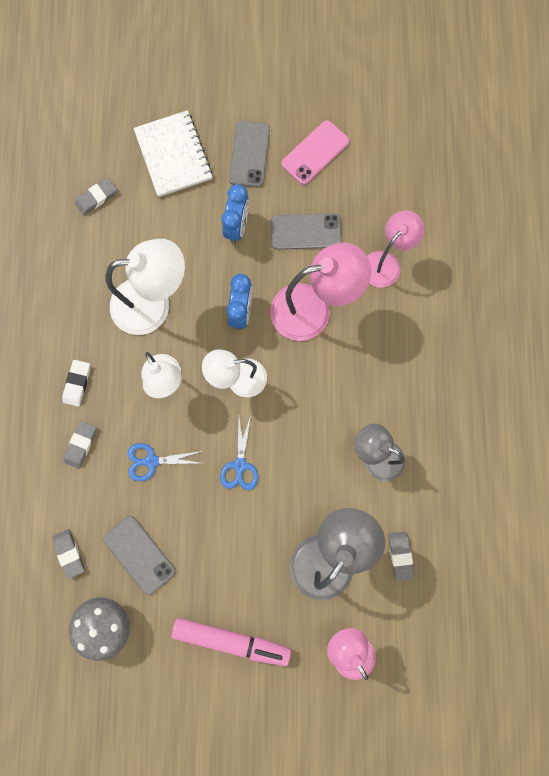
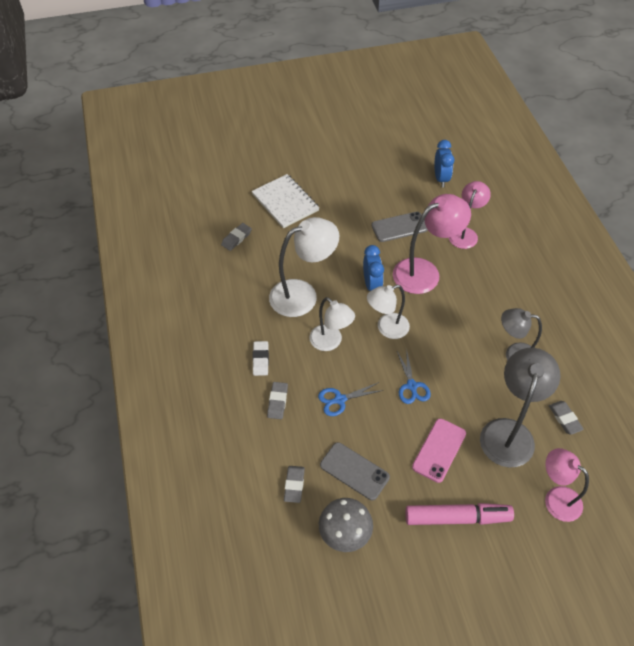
camera: 15 degrees left, 25 degrees down
grey eraser [52,529,84,579] -> grey eraser turned 45 degrees clockwise [284,466,305,503]
blue clock [222,184,249,243] -> blue clock moved to [435,140,454,187]
grey phone [229,121,270,188] -> none
pink phone [281,120,349,185] -> pink phone moved to [412,418,466,483]

